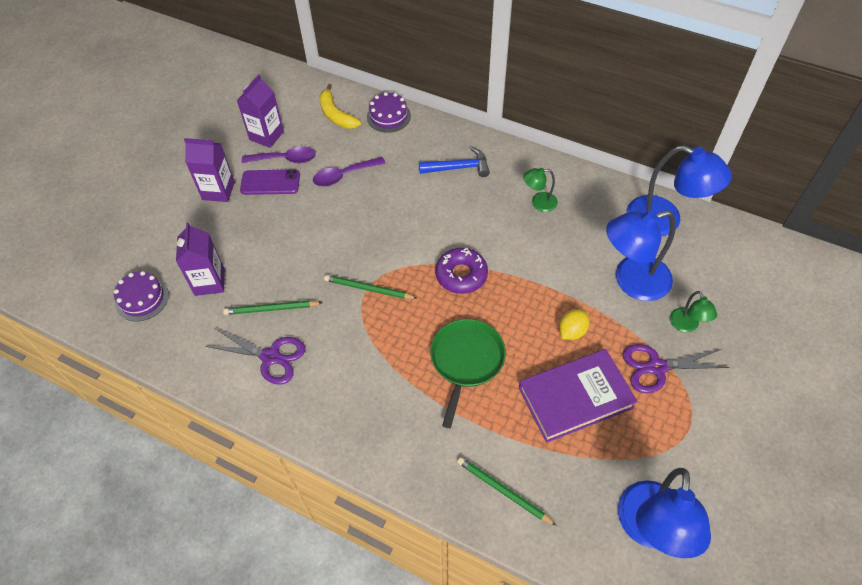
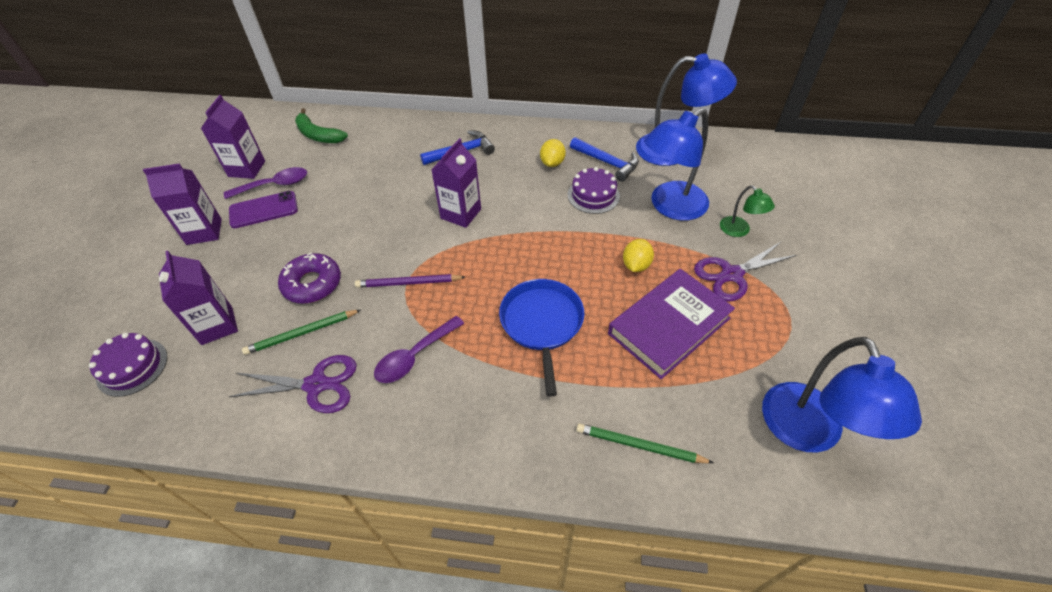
camera: 20 degrees left, 5 degrees down
purple spoon [313,157,386,187] -> purple spoon moved to [374,316,464,383]
yellow banana [319,84,361,129] -> green banana [295,108,348,143]
green pencil [324,275,418,299] -> purple pencil [355,274,465,288]
purple cake [367,92,411,133] -> purple cake moved to [568,167,620,214]
green pan [430,319,506,428] -> blue pan [499,279,584,397]
purple donut [435,248,488,294] -> purple donut moved to [278,253,341,304]
green lamp [523,168,558,212] -> yellow lemon [540,139,566,167]
none -> purple carton [431,138,481,228]
none -> blue hammer [570,137,639,182]

